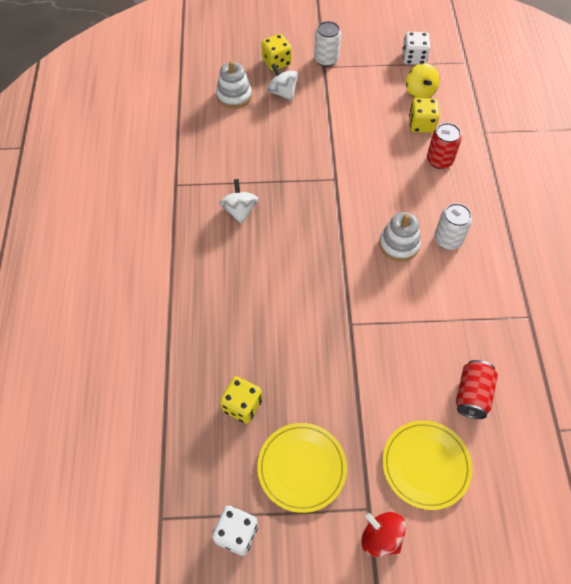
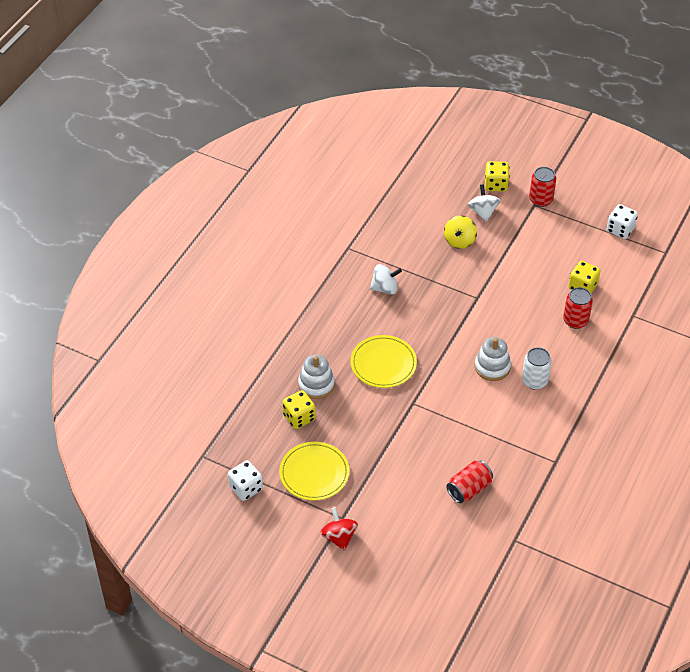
camera: 30 degrees right, 10 degrees down
white stacking toy [216,61,252,109] -> white stacking toy moved to [298,355,335,399]
white spinning top [219,179,258,224] -> white spinning top turned 60 degrees clockwise [370,264,402,295]
white can [314,21,341,67] -> red can [529,167,556,207]
yellow plate [382,420,472,510] -> yellow plate moved to [350,335,417,388]
yellow spinning top [406,63,440,98] -> yellow spinning top moved to [444,215,477,249]

